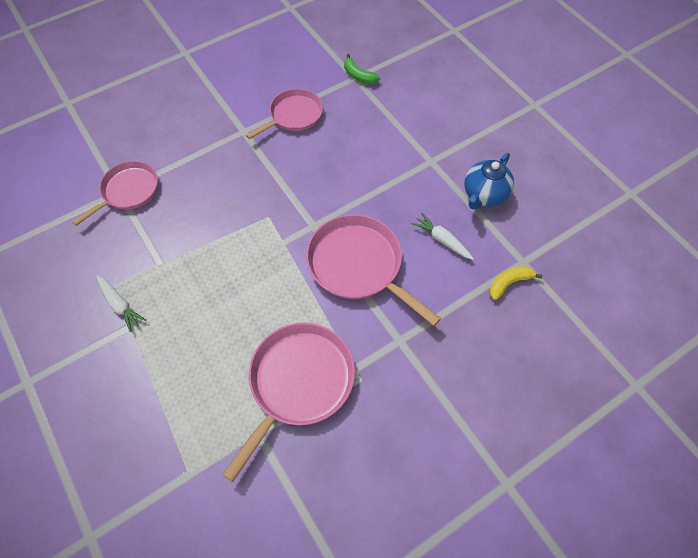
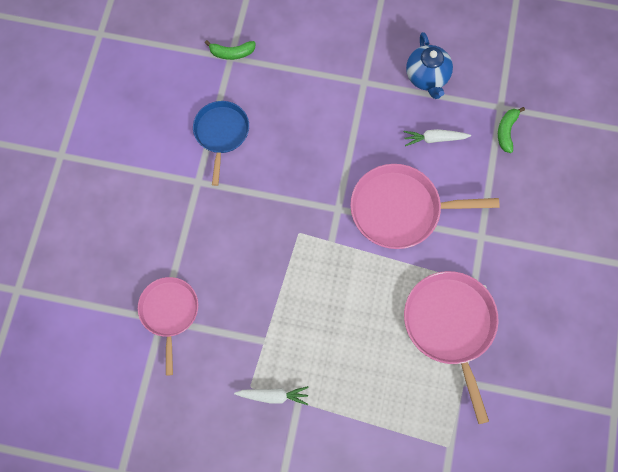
camera: 45 degrees left, 10 degrees up
pink pan [246,88,323,139] -> blue pan [193,101,249,186]
yellow banana [490,266,543,300] -> green banana [498,107,525,153]

